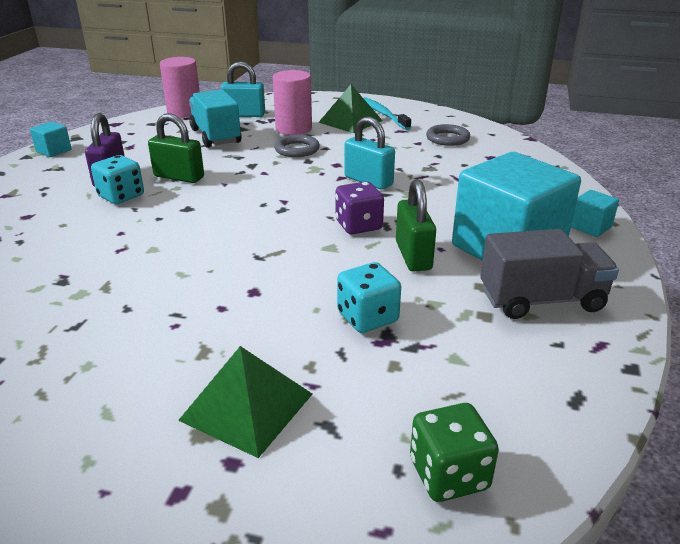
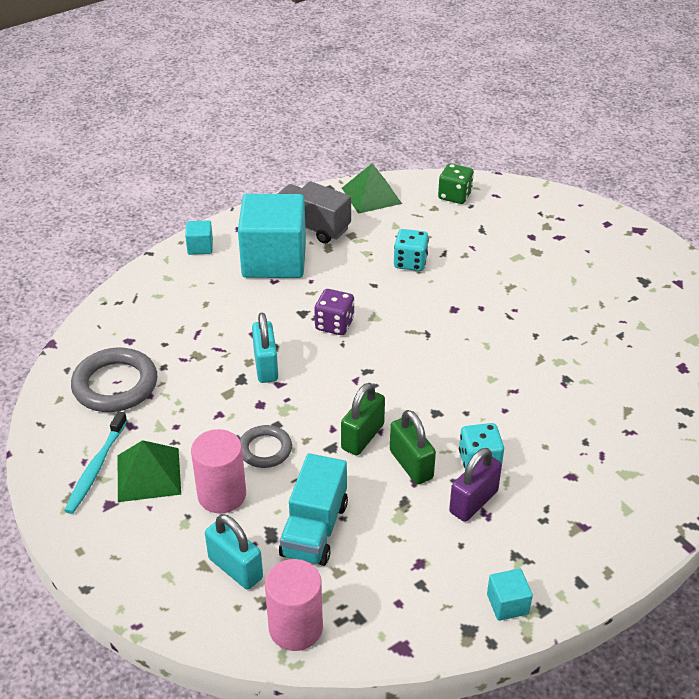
camera: 140 degrees left, 10 degrees up
green pyramid [178,346,312,458] -> green pyramid moved to [342,164,402,214]
green padlock [396,179,436,272] -> green padlock moved to [341,383,385,456]
grey ring [426,124,470,146] -> grey ring [71,348,157,412], size x1.68

